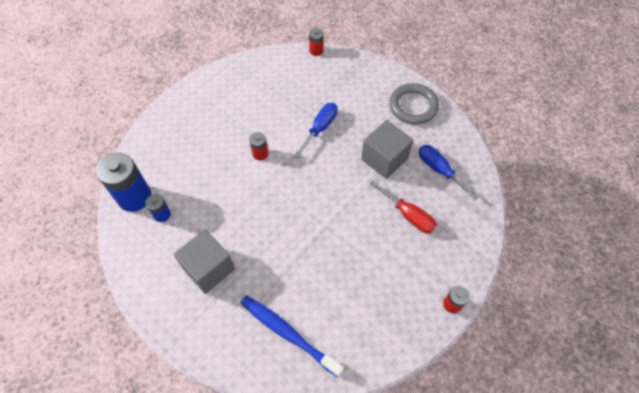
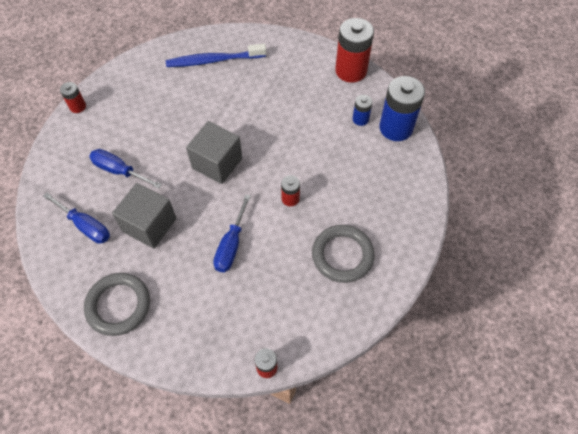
camera: 165 degrees right, 0 degrees up
grey cube [173,229,235,294] -> grey cube moved to [186,121,242,184]
blue toothbrush [241,296,344,378] -> blue toothbrush turned 150 degrees clockwise [166,44,266,67]
red screwdriver [370,181,437,233] -> blue screwdriver [89,149,162,189]
none -> grey ring [312,225,375,283]
none -> red battery [335,18,374,83]

